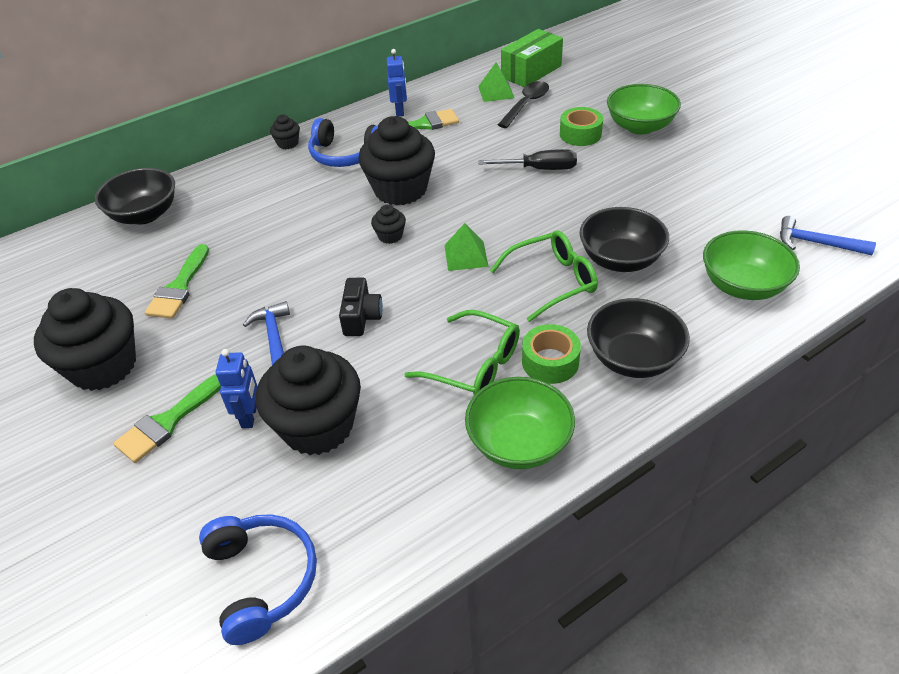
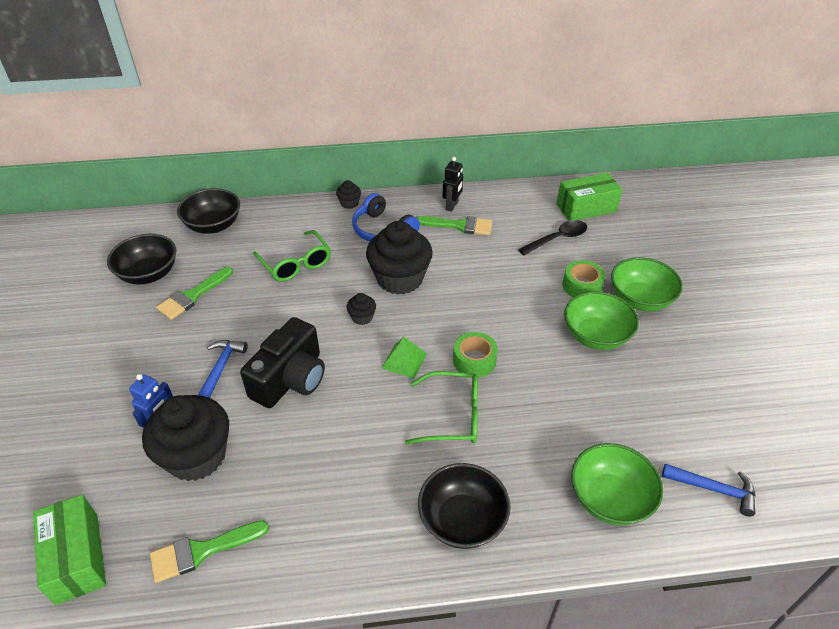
camera: 25 degrees right, 0 degrees up
black cupcake [34,288,136,391] -> none
green brush [113,374,221,463] -> green brush moved to [150,520,269,583]
blue headphones [199,514,317,645] -> green box [33,494,106,605]
black camera [339,278,383,336] -> black camera [240,317,325,408], size x1.78
blue robot [387,49,407,116] -> black robot [443,157,463,212]
green glasses [404,310,520,395] -> green glasses moved to [253,230,331,282]
green bowl [465,377,575,469] -> green bowl moved to [564,291,639,350]
green pyramid [478,63,514,102] -> none
black screwdriver [478,149,577,170] -> none
green tape [522,324,581,384] -> green tape moved to [453,332,498,378]
black bowl [579,207,669,272] -> black bowl moved to [107,234,176,285]
blue hammer [780,216,876,255] -> blue hammer turned 150 degrees clockwise [662,464,755,516]

